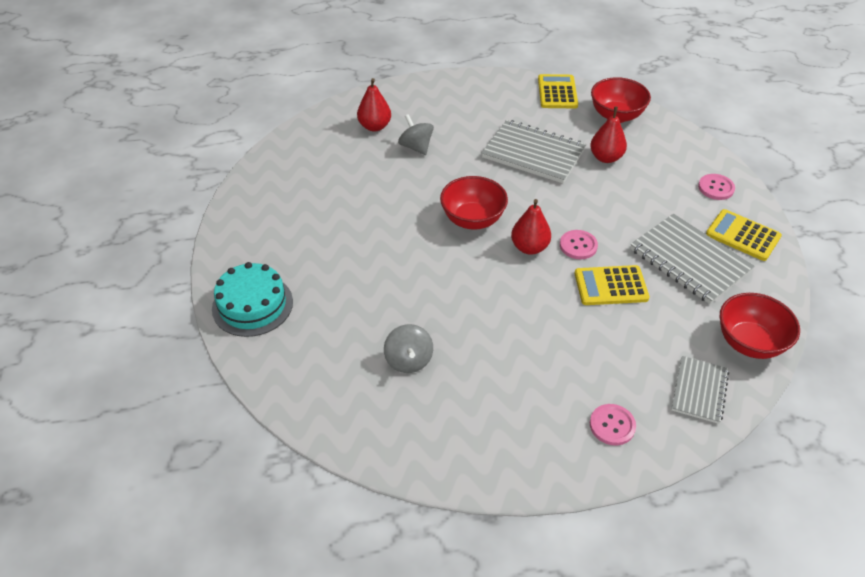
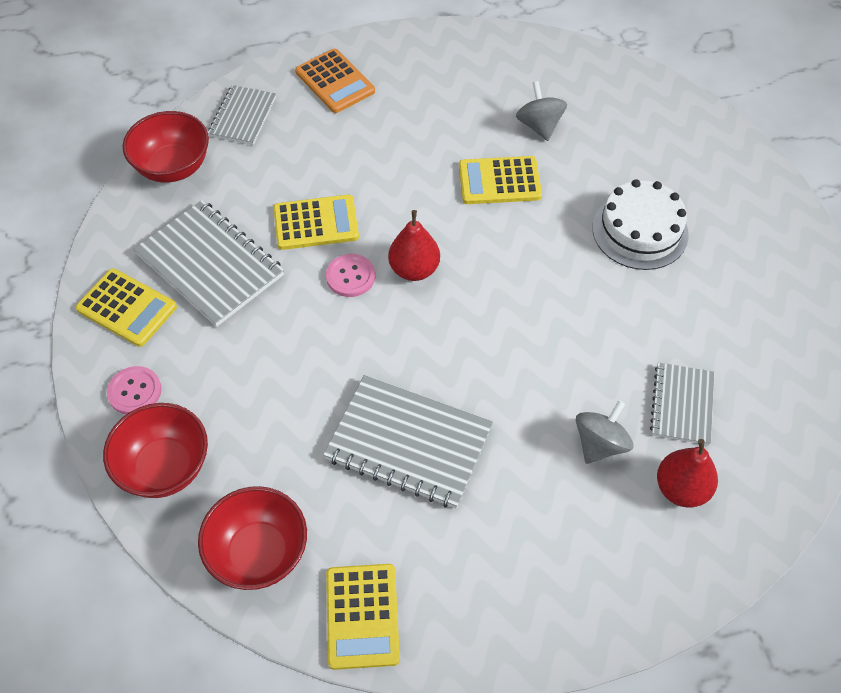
camera: 175 degrees right, 10 degrees up
turquoise cake [212,262,293,337] -> none
grey spinning top [398,114,434,155] -> grey spinning top turned 105 degrees counterclockwise [576,400,633,464]
red bowl [440,176,508,230] -> red bowl moved to [103,403,208,498]
red pear [590,107,627,163] -> none
pink button [590,404,636,446] -> orange calculator [295,49,375,113]
none -> yellow calculator [459,156,542,204]
none -> white cake [592,179,689,270]
none -> grey notebook [650,363,714,445]

